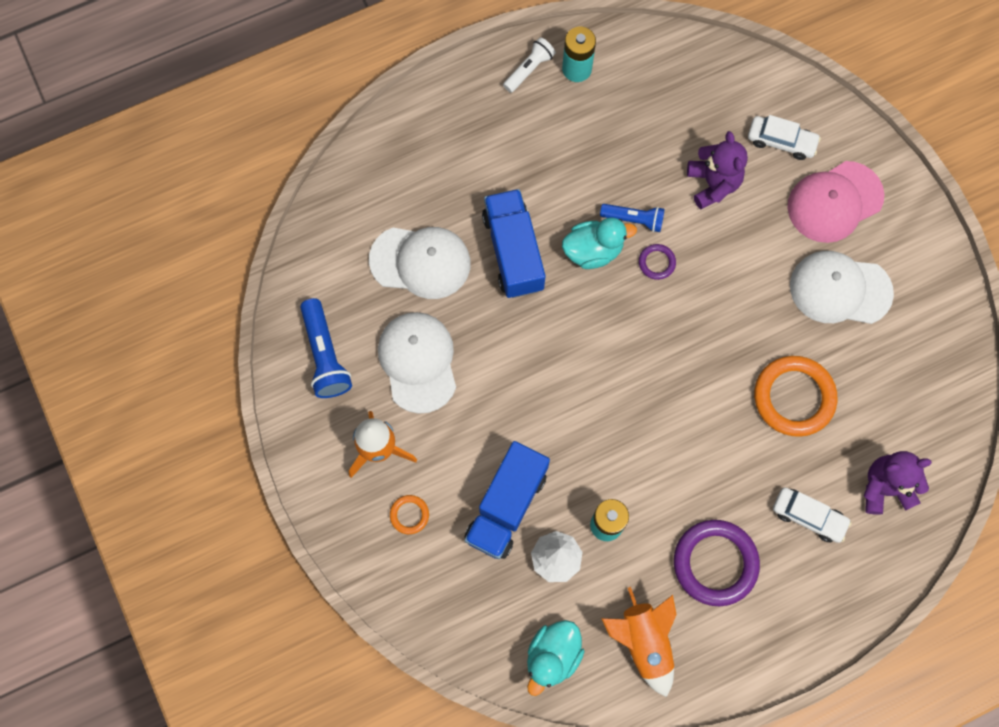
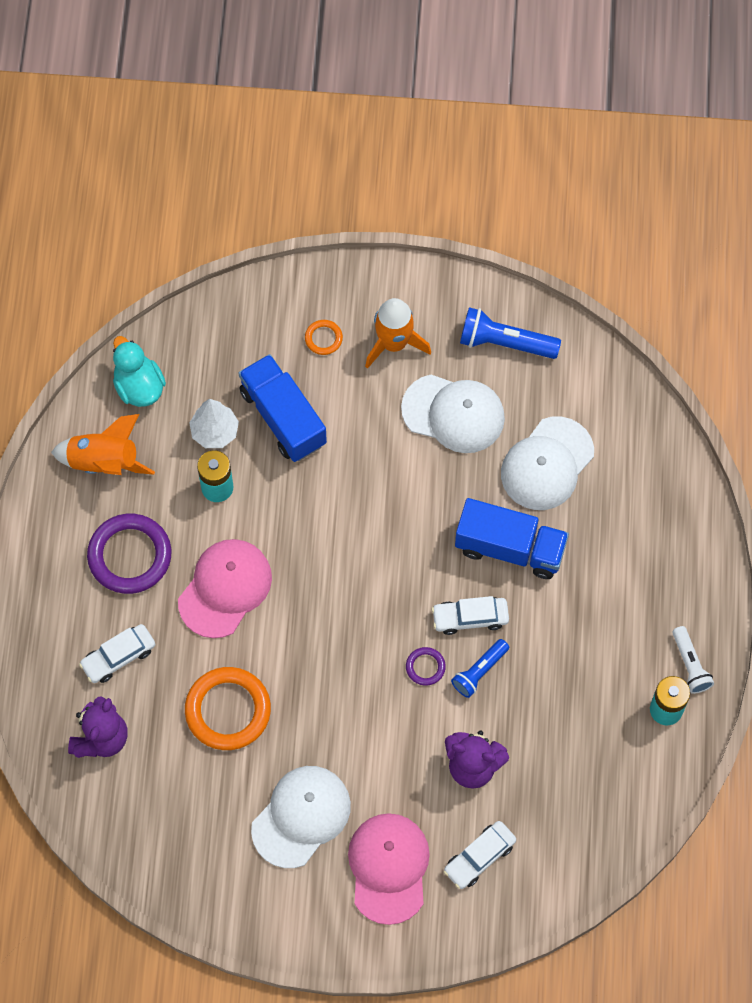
camera: 120 degrees right, 5 degrees down
turquoise duck [562,217,637,269] -> white car [432,596,509,635]
none -> pink cap [178,539,272,638]

